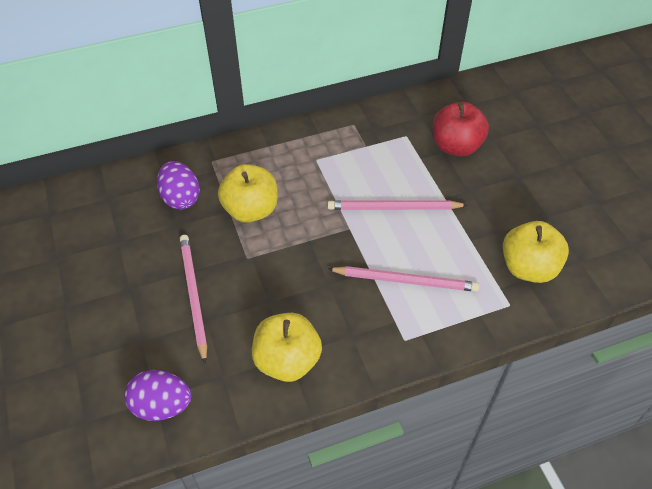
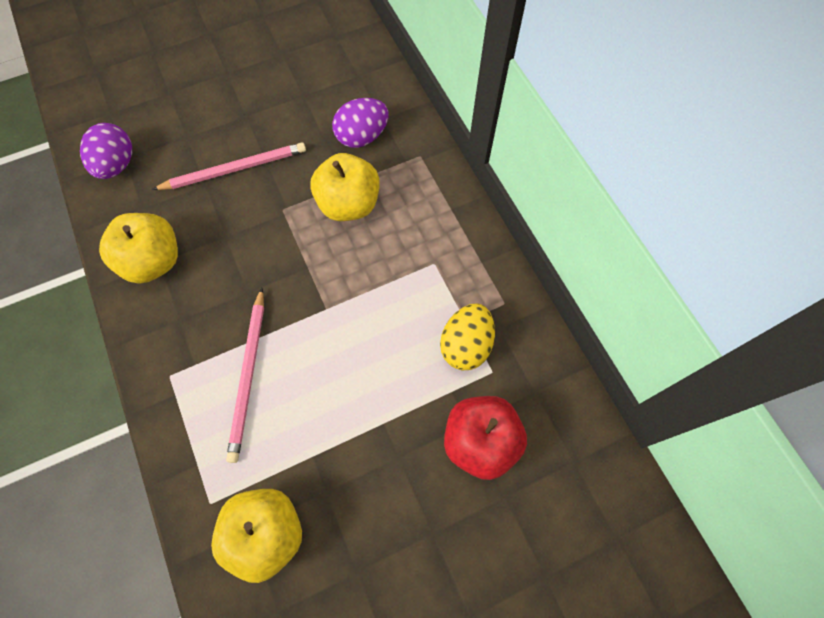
camera: 85 degrees right, 15 degrees up
pink pencil [327,200,467,210] -> none
none -> yellow egg [440,303,495,370]

